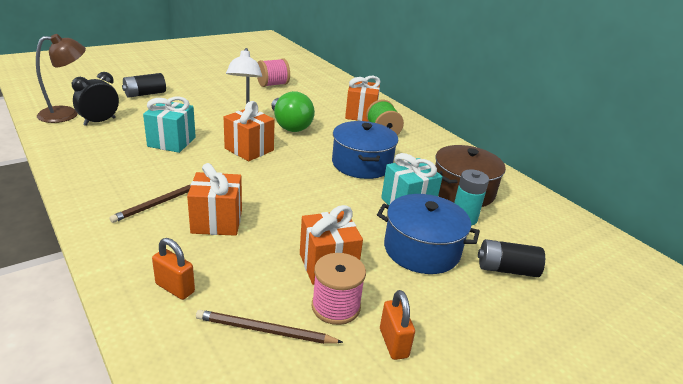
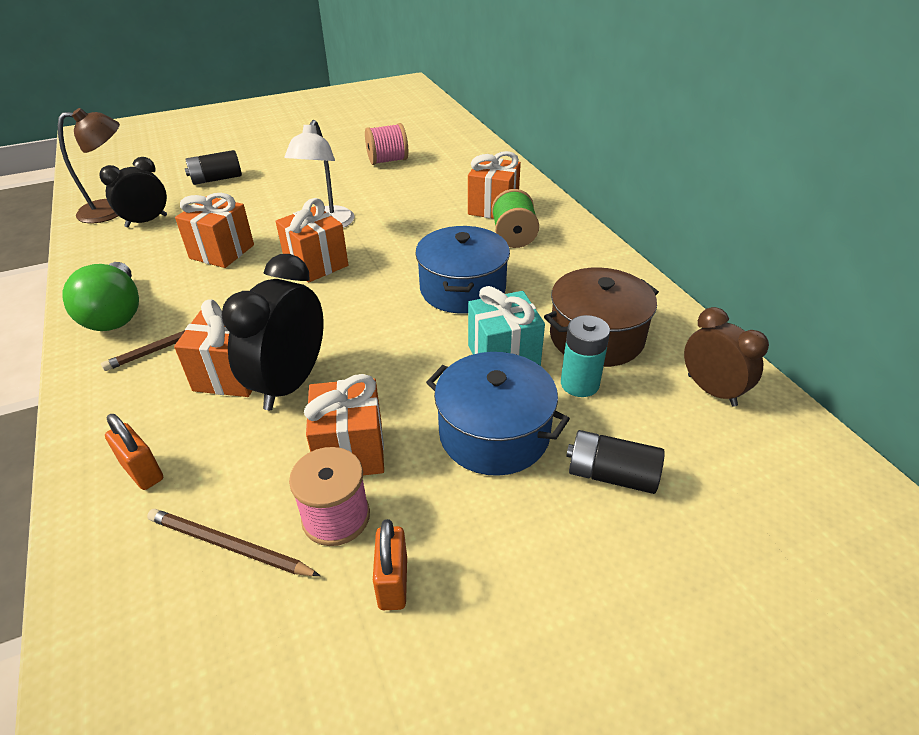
camera: 15 degrees right, 10 degrees up
turquoise gift [143,96,196,153] -> orange gift [175,193,254,268]
green light bulb [271,91,315,132] -> green light bulb moved to [62,262,139,331]
none -> black clock [222,254,323,410]
none -> brown clock [684,307,769,407]

